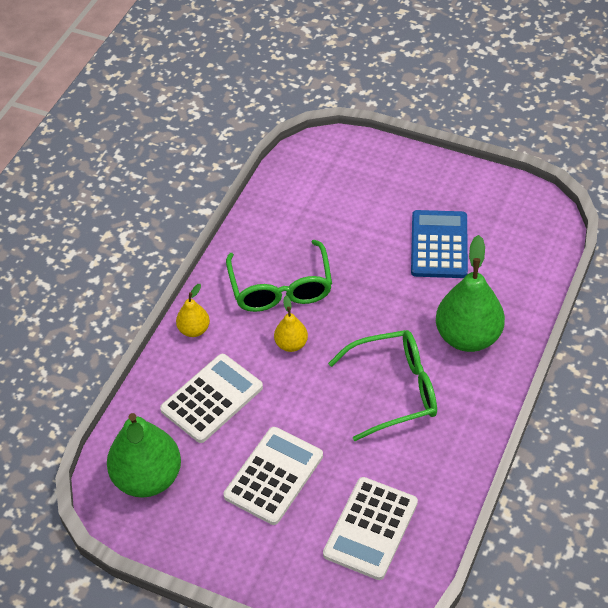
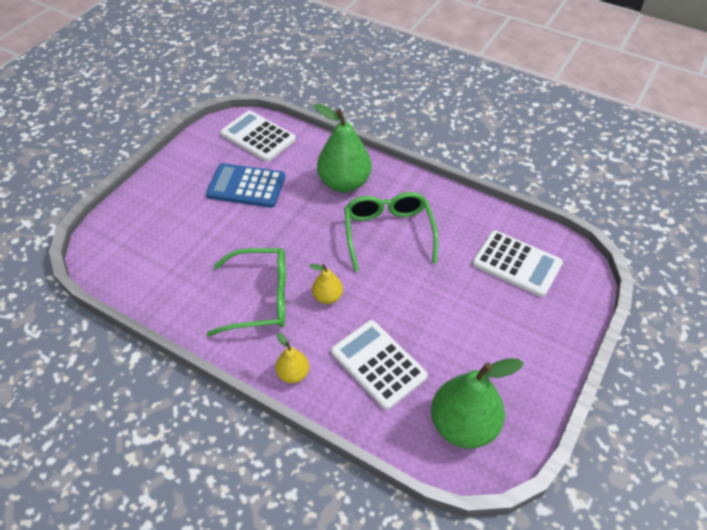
camera: 85 degrees left, 0 degrees up
white calculator [223,427,323,525] -> white calculator moved to [220,110,296,162]

